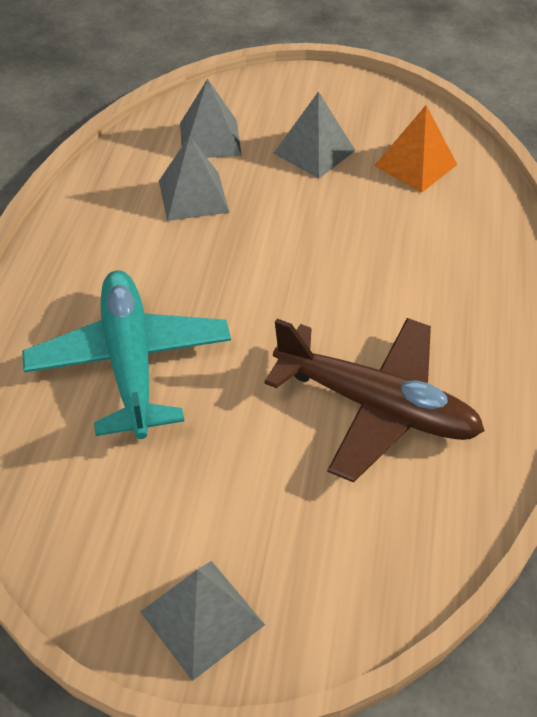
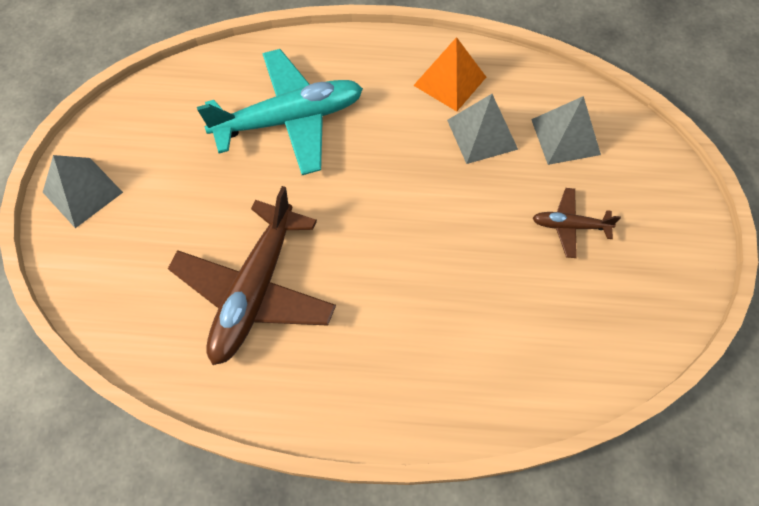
camera: 85 degrees right, 15 degrees up
grey pyramid [273,91,356,178] -> brown plane [533,188,621,258]
orange pyramid [374,105,457,193] -> orange pyramid moved to [413,37,486,111]

